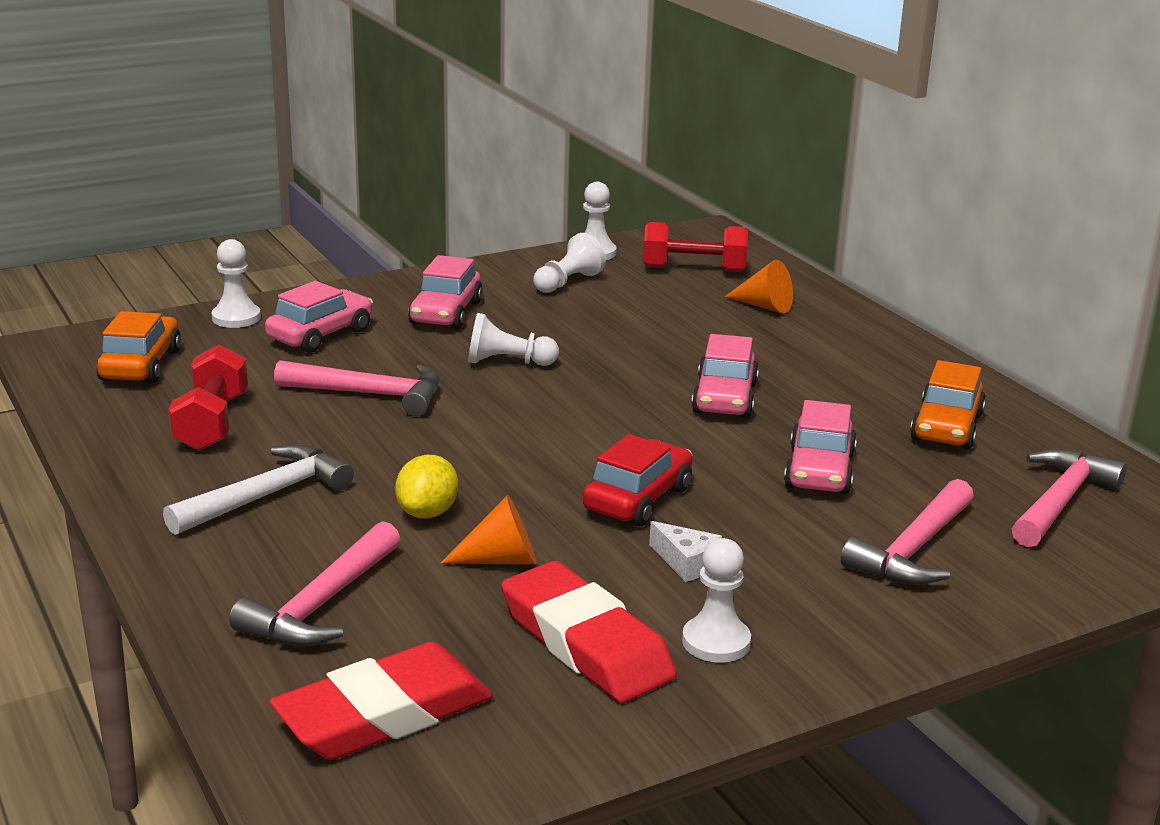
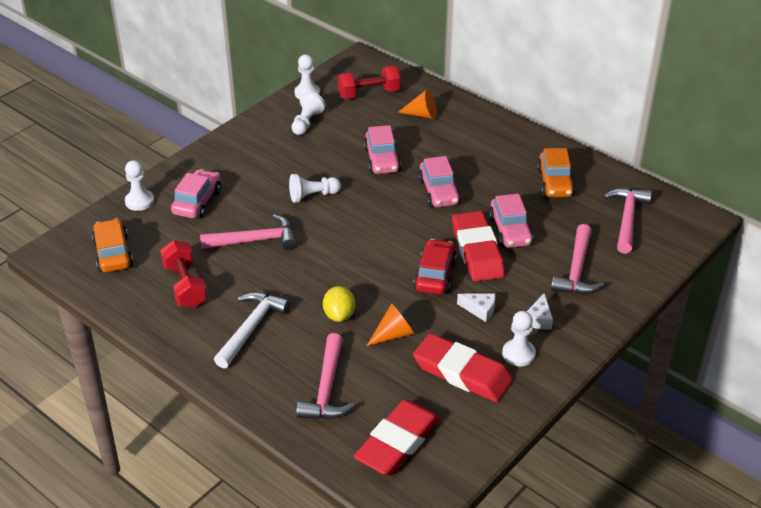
camera: 20 degrees left, 15 degrees up
pink car [408,255,483,329] -> pink car moved to [363,125,401,174]
none -> red eraser [452,211,505,282]
none -> white cheese [527,293,553,330]

